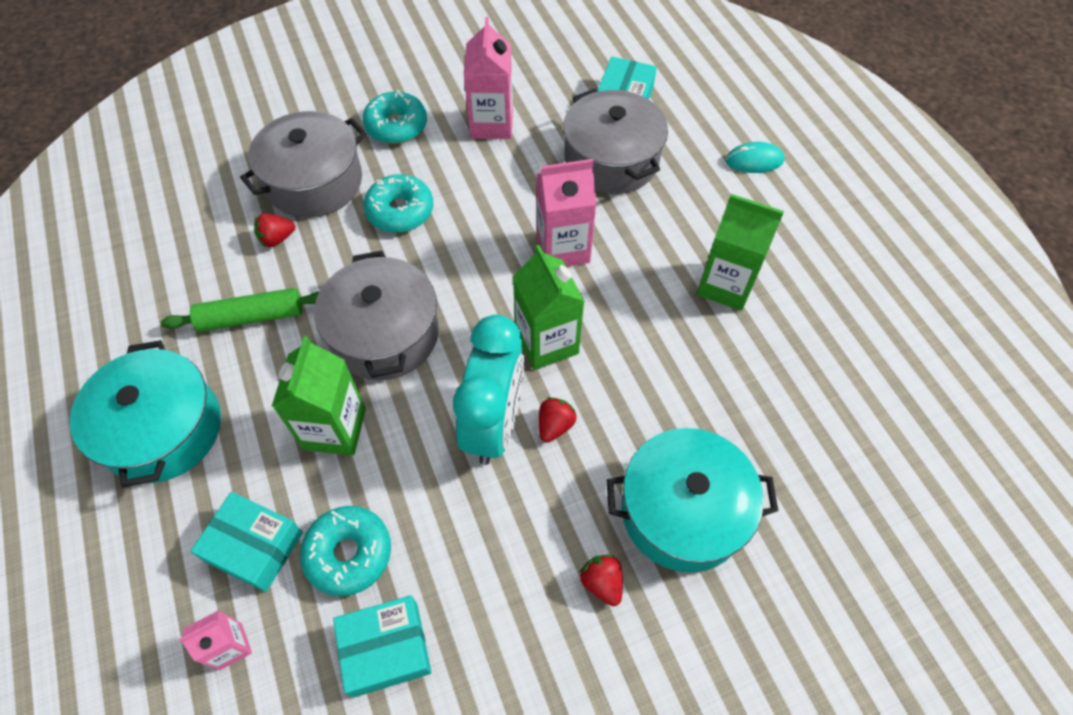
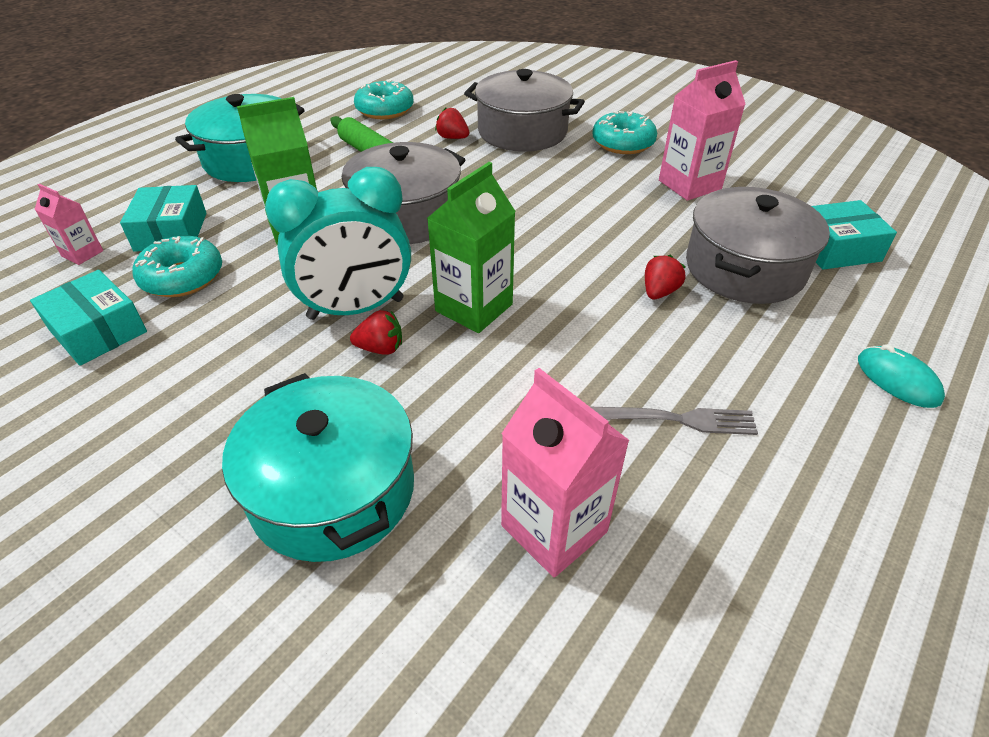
camera: 60 degrees right, 15 degrees down
turquoise donut [363,174,433,233] -> turquoise donut moved to [354,79,414,119]
pink carton [537,159,597,267] -> pink carton moved to [501,368,630,577]
red strawberry [579,554,623,606] -> red strawberry moved to [645,255,686,299]
green carton [697,194,784,311] -> grey fork [591,407,758,435]

